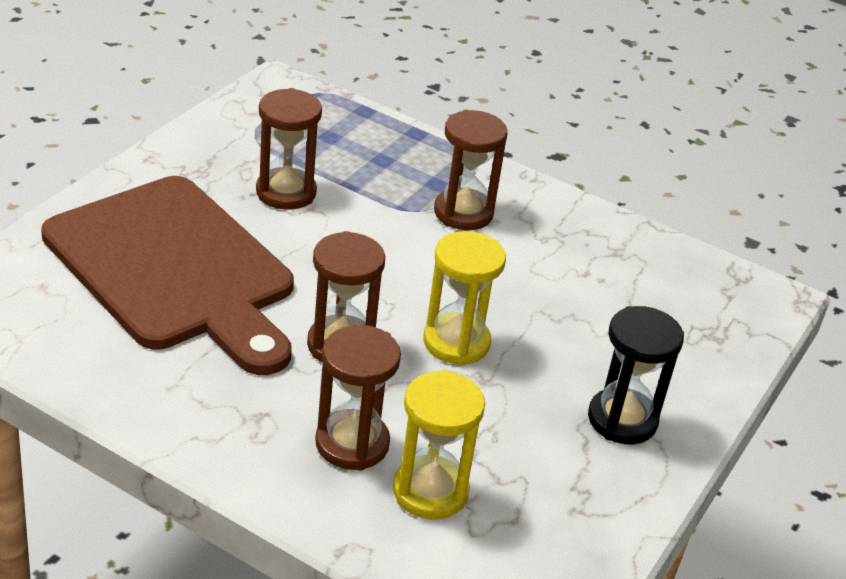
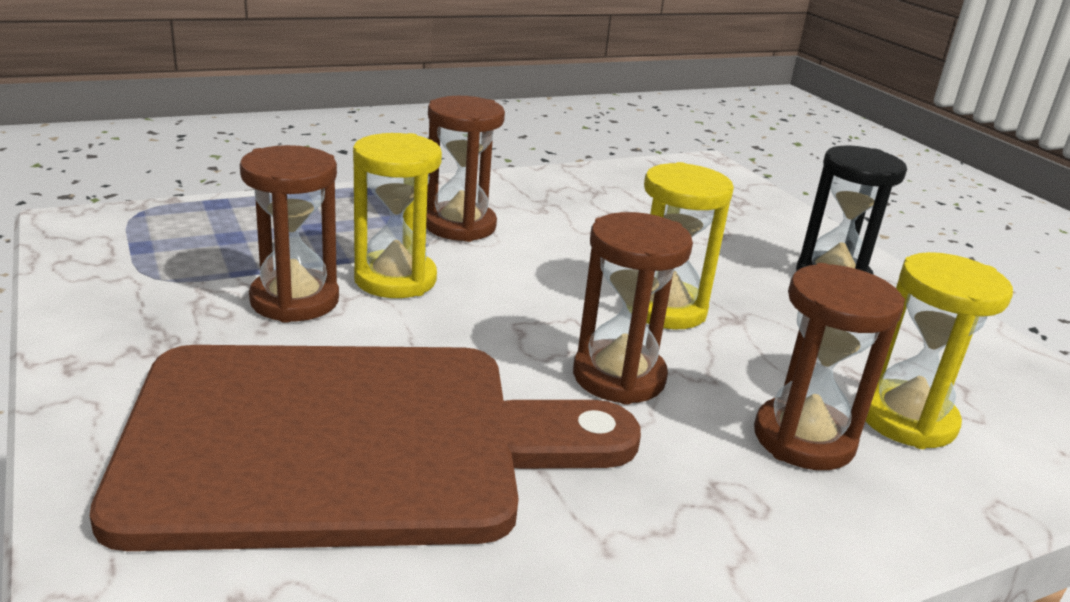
camera: 55 degrees left, 10 degrees down
none -> yellow hourglass [353,133,442,298]

